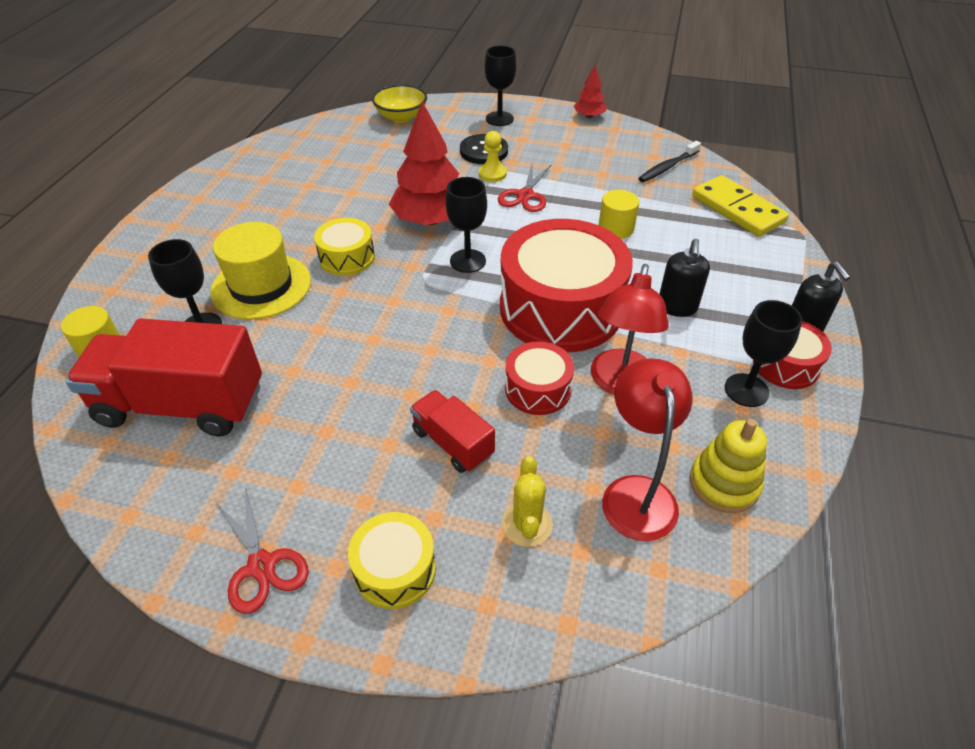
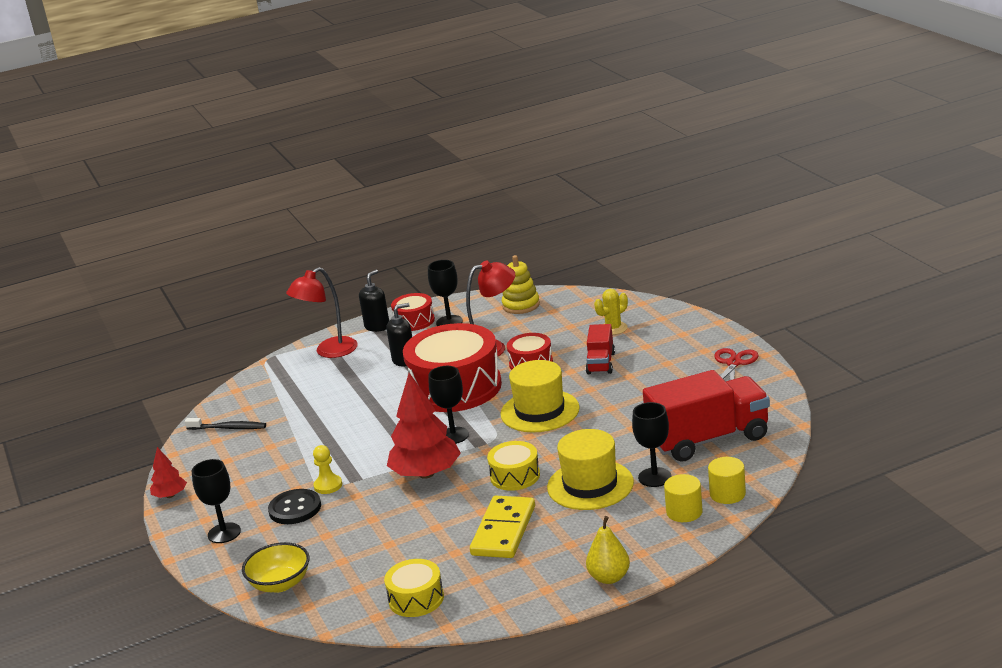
camera: 125 degrees left, 20 degrees down
red truck [65,318,262,437] -> red truck turned 75 degrees counterclockwise [643,370,770,462]
yellow drum [348,512,436,609] -> yellow drum moved to [384,559,444,617]
red scissors [498,165,551,212] -> none
yellow cylinder [599,190,639,239] -> yellow cylinder moved to [664,474,703,522]
red lamp [602,358,692,541] -> red lamp moved to [286,267,358,358]
yellow domino [692,175,789,237] -> yellow domino moved to [470,496,535,558]
none -> yellow hat [500,360,580,432]
none -> yellow pear [586,516,630,584]

